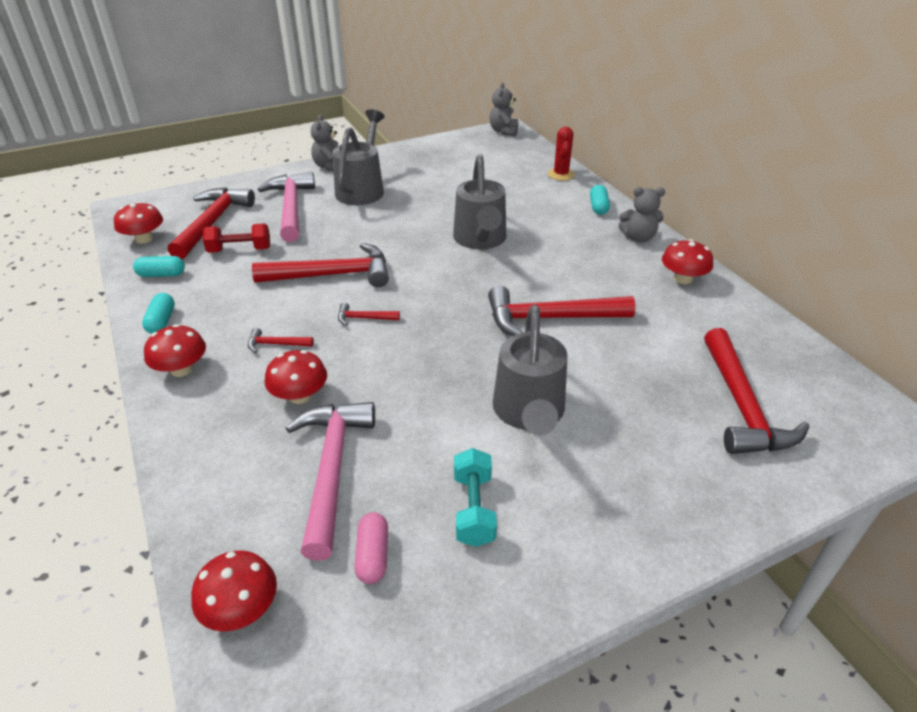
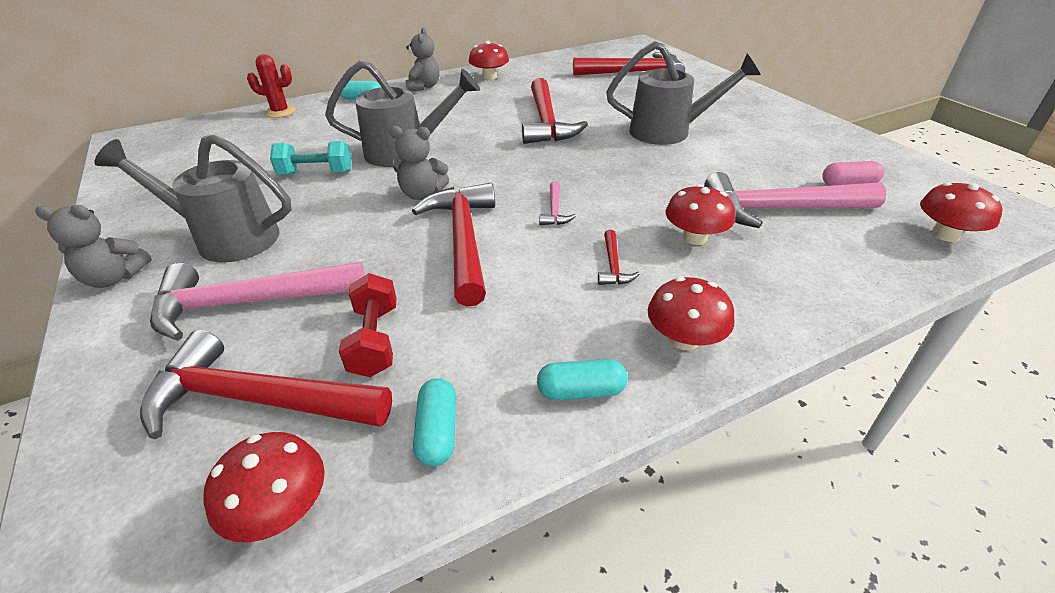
camera: 90 degrees left, 0 degrees up
red hammer [338,303,400,326] -> pink hammer [539,181,576,225]
turquoise dumbbell [454,448,497,547] -> turquoise dumbbell moved to [270,141,352,174]
grey teddy bear [489,83,519,137] -> grey teddy bear moved to [389,126,449,200]

